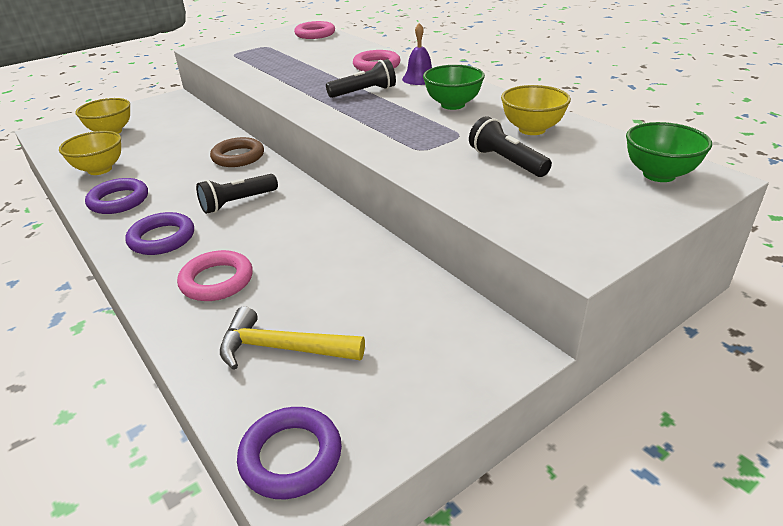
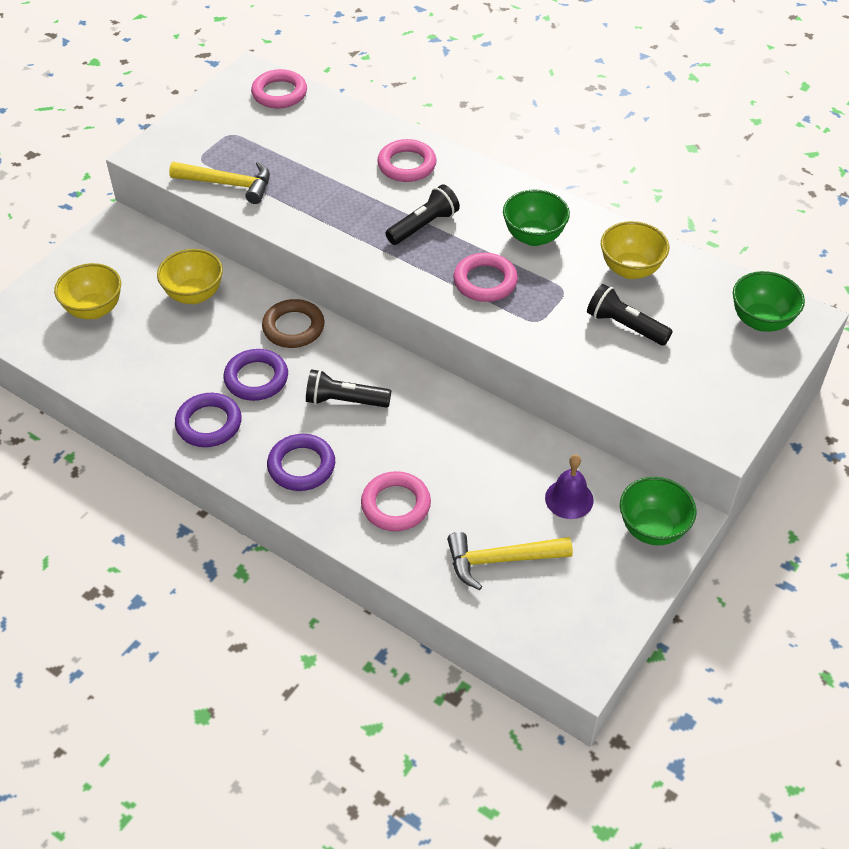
camera: 20 degrees left, 15 degrees up
yellow bowl [59,131,121,175] -> yellow bowl moved to [157,249,223,304]
black flashlight [196,174,278,214] -> black flashlight turned 60 degrees clockwise [306,369,391,408]
purple ring [237,407,342,499] -> purple ring moved to [223,349,288,401]
purple bell [402,23,432,85] -> purple bell moved to [545,454,594,519]
none -> yellow hammer [169,161,270,204]
none -> pink ring [453,253,518,302]
none -> green bowl [620,477,696,545]

